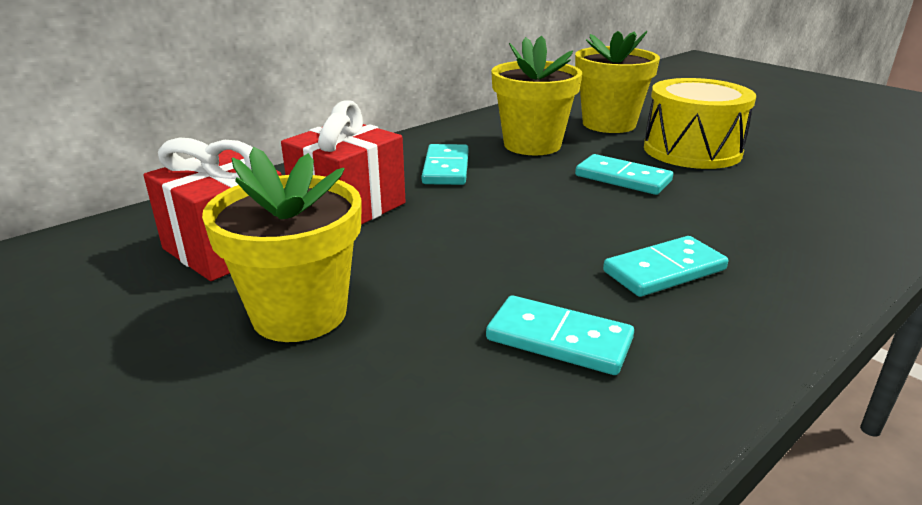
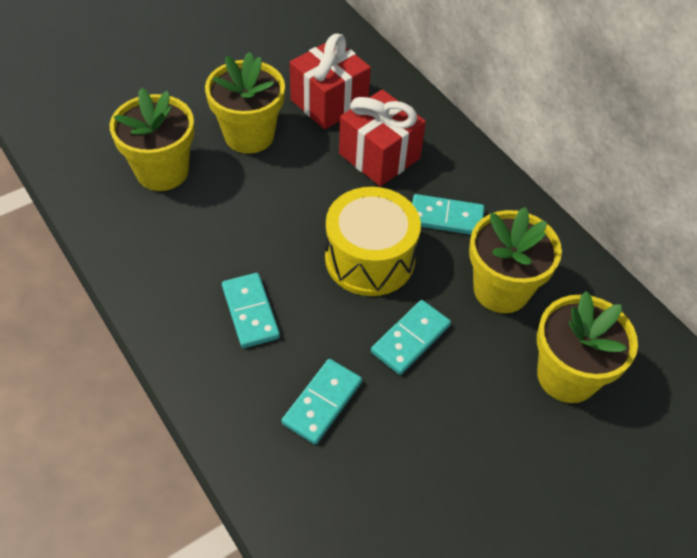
camera: 95 degrees right, 25 degrees up
turquoise domino [486,295,634,375] -> turquoise domino moved to [282,359,362,445]
yellow drum [644,78,756,169] -> yellow drum moved to [325,187,421,296]
none -> yellow flower pot [110,88,194,191]

